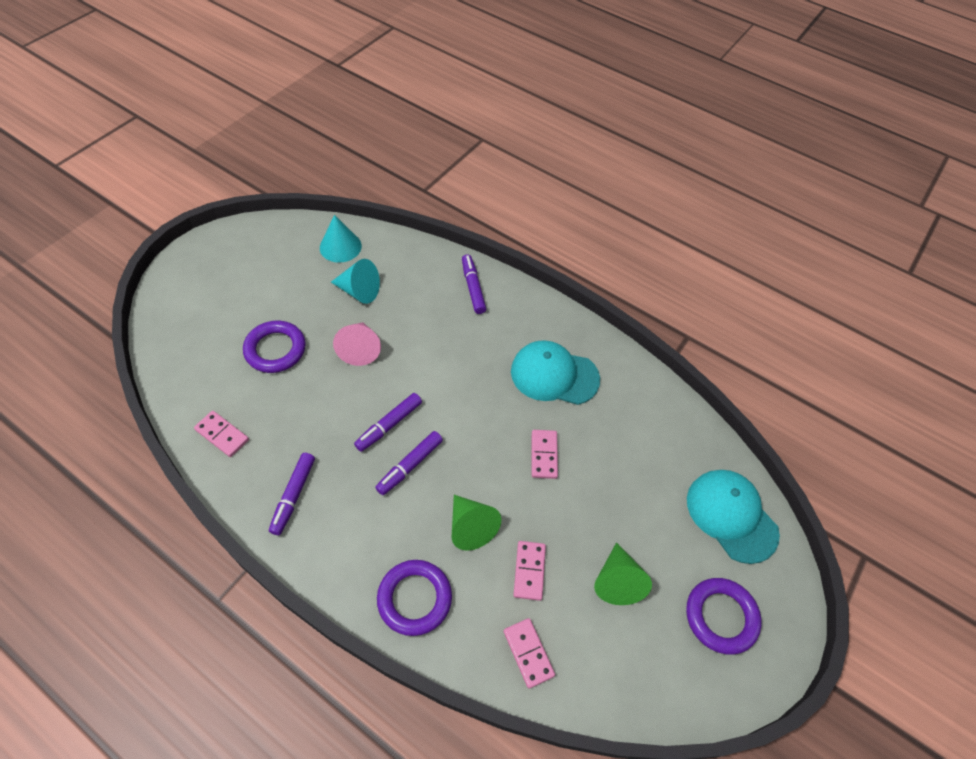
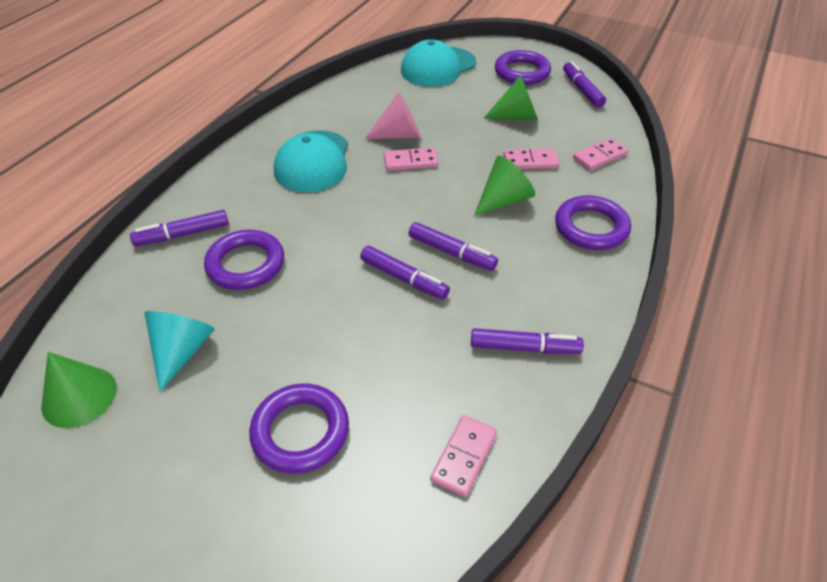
camera: 95 degrees left, 10 degrees down
turquoise cone [320,215,362,263] -> green cone [41,352,117,428]
pink cone [333,322,381,366] -> pink cone moved to [365,93,421,139]
none -> purple ring [204,230,284,290]
none -> purple marker [563,61,606,108]

